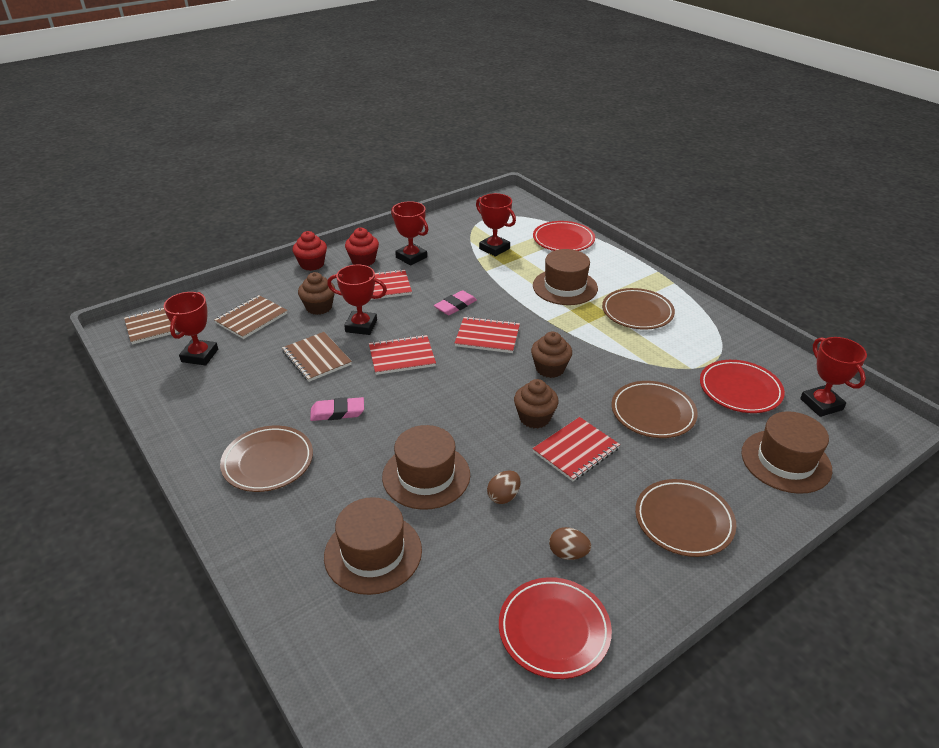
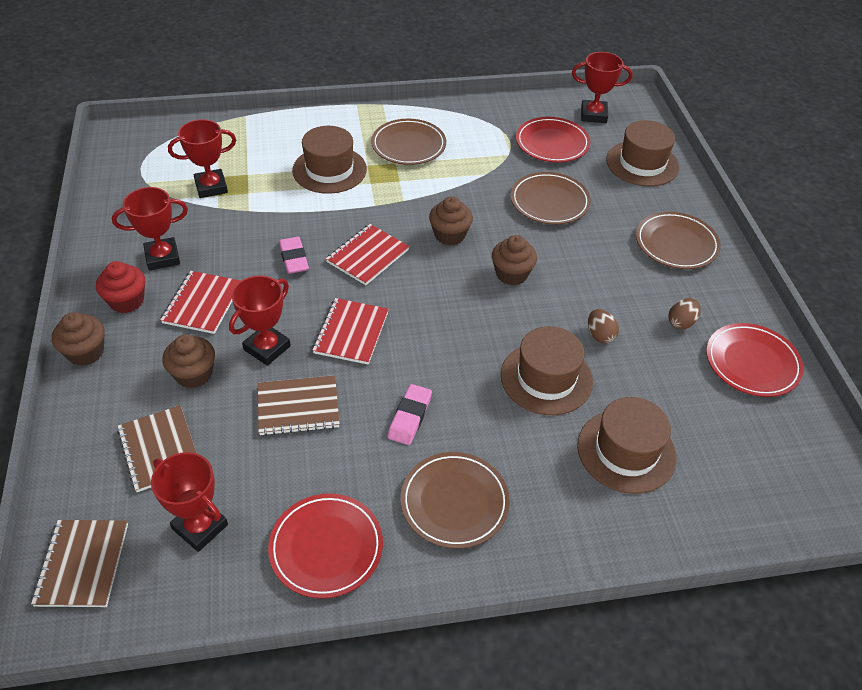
camera: 65 degrees left, 10 degrees up
red cupcake [292,231,327,271] -> brown cupcake [52,312,104,366]
red notebook [532,417,620,482] -> none
red plate [533,221,595,251] -> red plate moved to [268,494,383,599]

